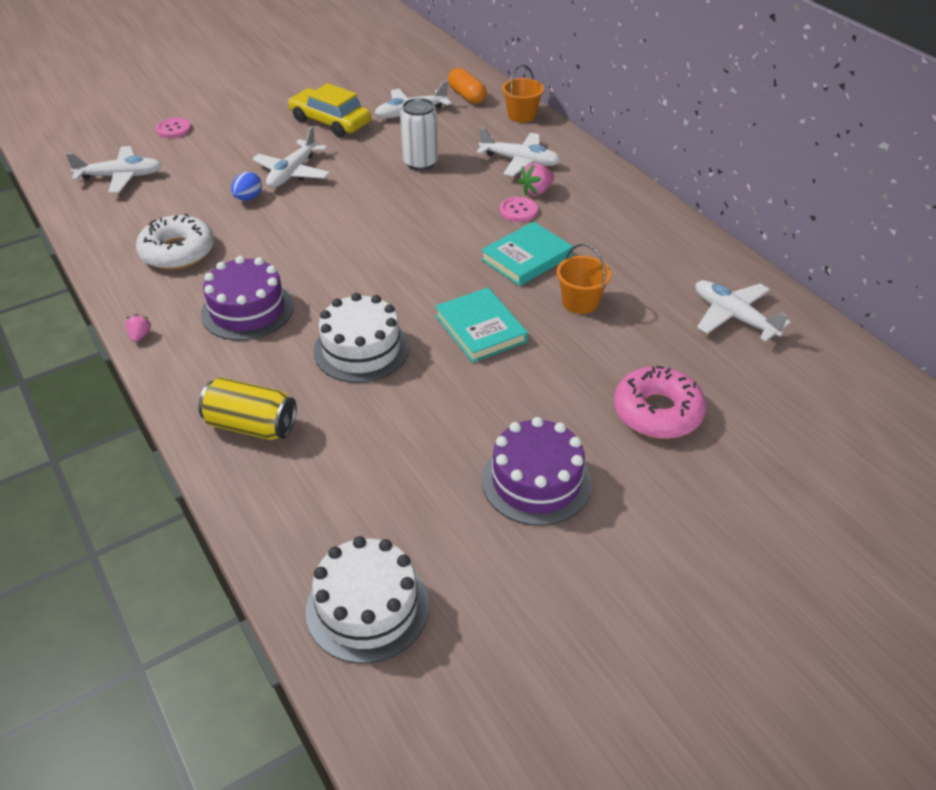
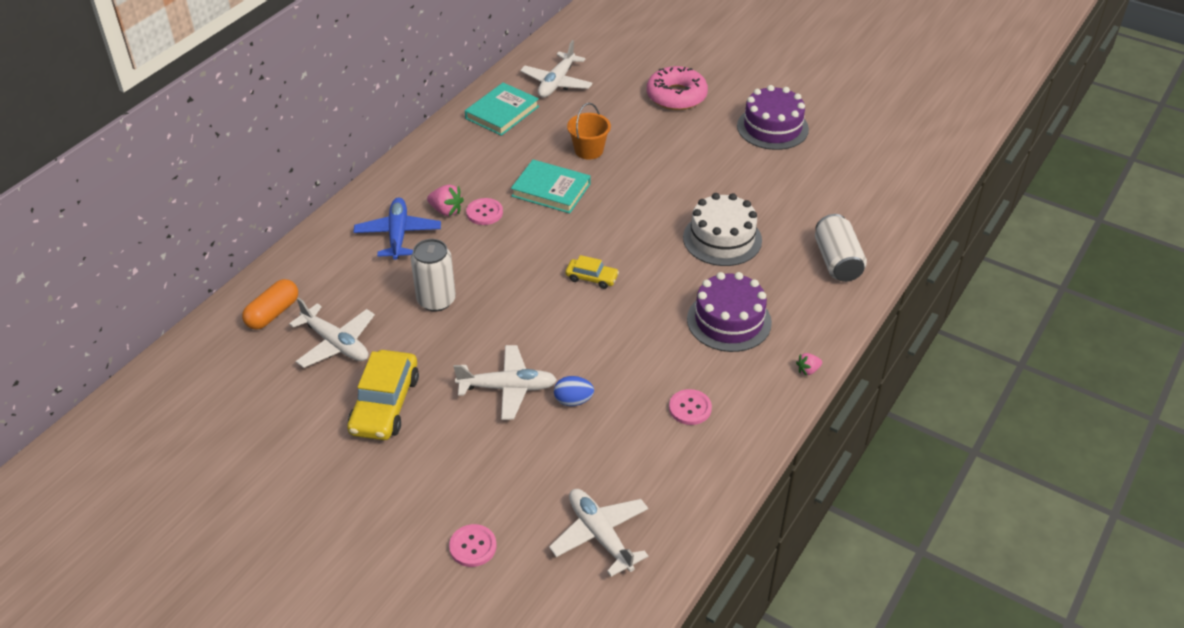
camera: 115 degrees left, 0 degrees up
white donut [136,214,214,270] -> pink button [669,389,712,425]
yellow can [198,378,297,440] -> white can [815,214,867,282]
white cake [306,536,429,664] -> none
turquoise book [435,288,528,363] -> turquoise book moved to [465,83,539,136]
white plane [477,127,561,176] -> blue plane [354,197,441,260]
orange bucket [502,64,544,123] -> none
none -> yellow car [566,255,619,289]

